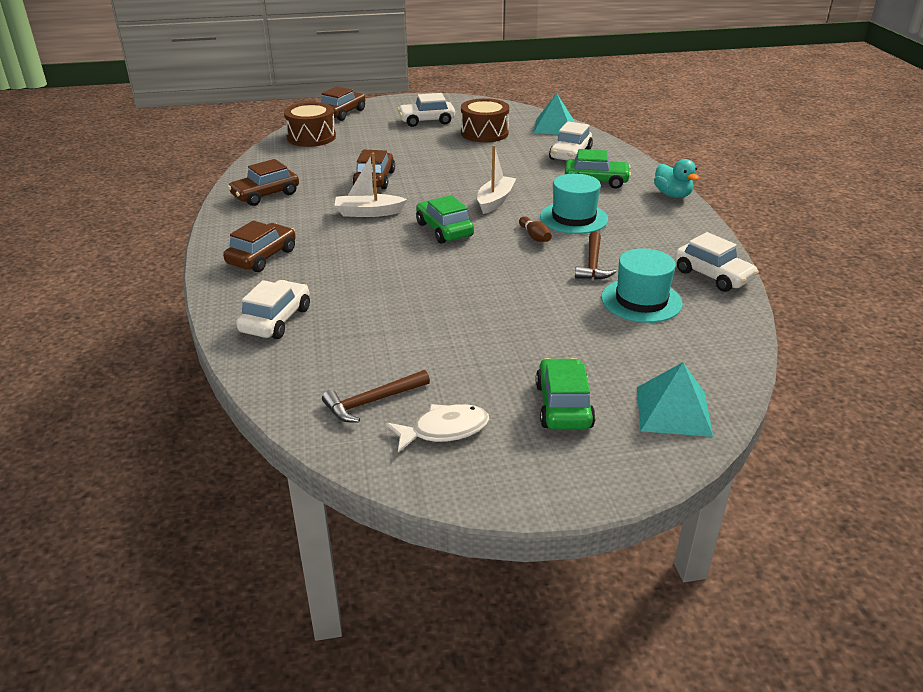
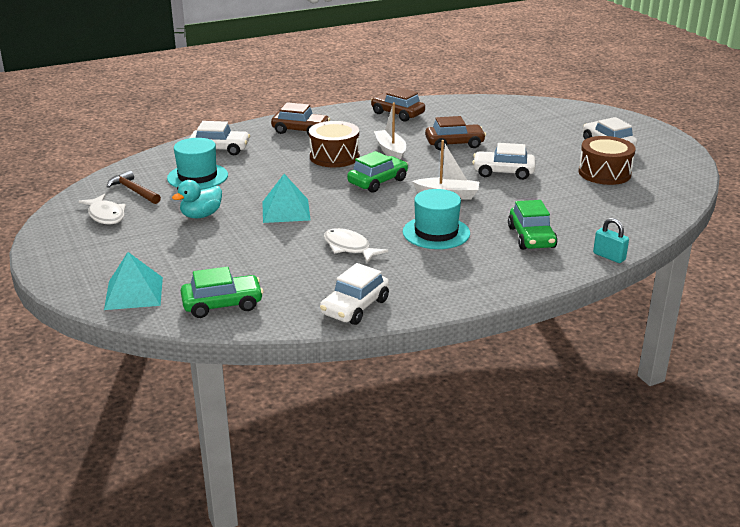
camera: 75 degrees right, 5 degrees down
brown drum [284,102,336,147] -> brown drum moved to [309,121,359,167]
brown car [321,86,365,121] -> none
brown bowling pin [519,216,552,242] -> none
turquoise pyramid [533,93,575,135] -> turquoise pyramid moved to [263,174,311,223]
green car [536,358,596,430] -> green car moved to [181,267,263,318]
white car [549,121,593,160] -> white car moved to [472,143,535,180]
brown hammer [575,231,617,280] -> white fish [324,228,388,263]
turquoise hat [601,248,683,323] -> turquoise hat moved to [167,138,228,189]
turquoise duck [654,159,699,198] -> turquoise duck moved to [172,180,222,218]
none -> turquoise padlock [593,218,629,263]

